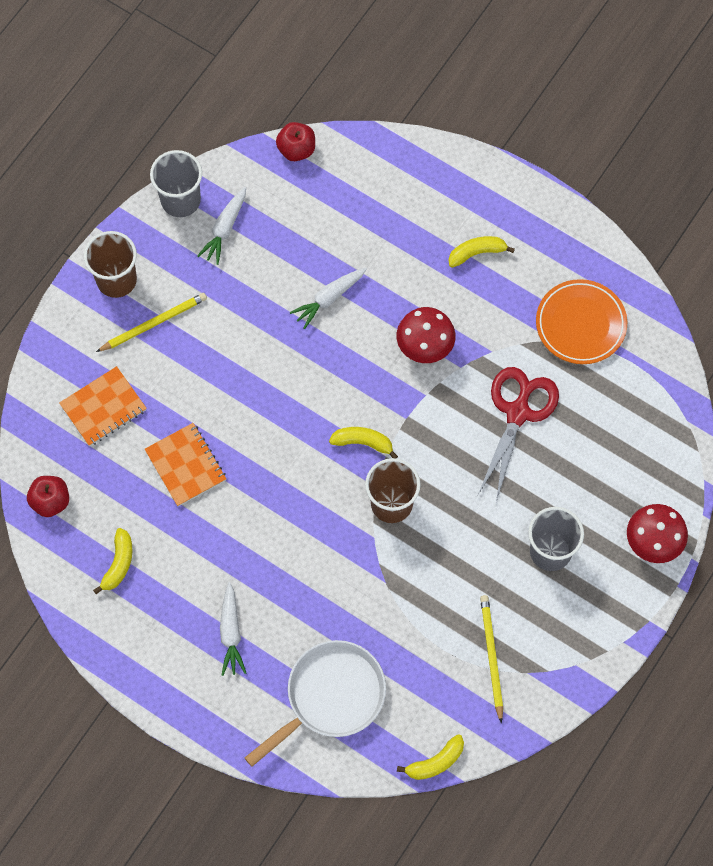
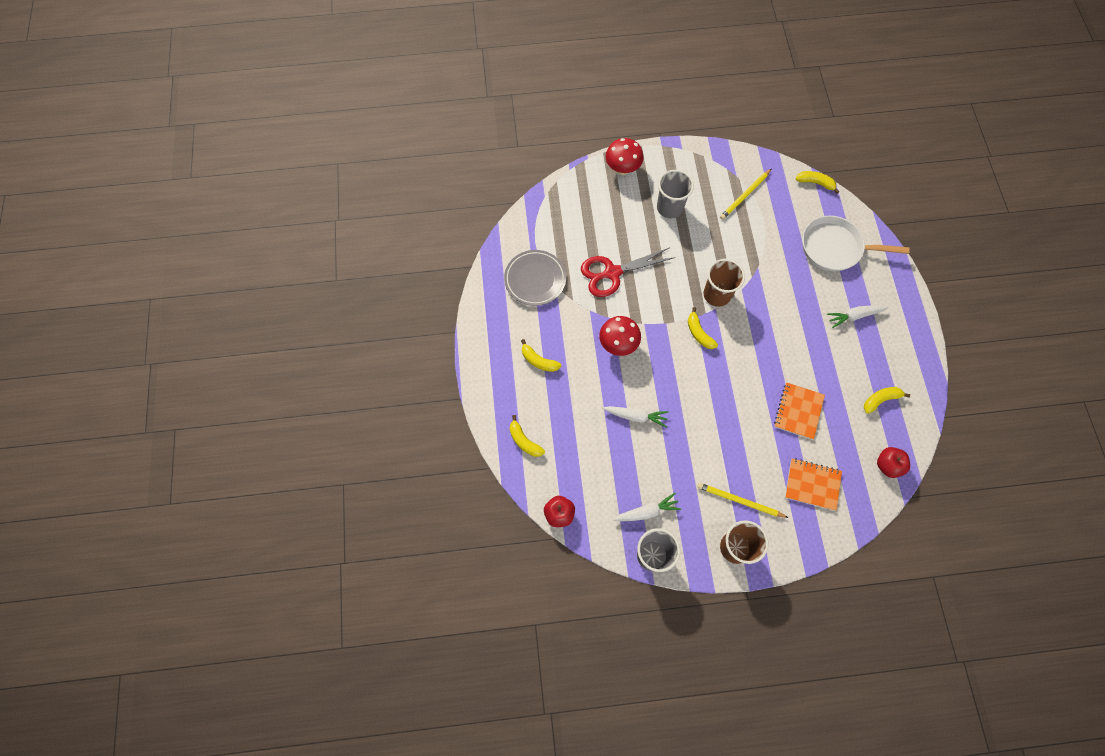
camera: 130 degrees left, 0 degrees up
white carrot [220,582,246,676] -> white carrot turned 150 degrees counterclockwise [827,305,889,328]
orange plate [536,279,627,364] -> grey plate [504,250,566,306]
none -> yellow banana [510,415,545,457]

